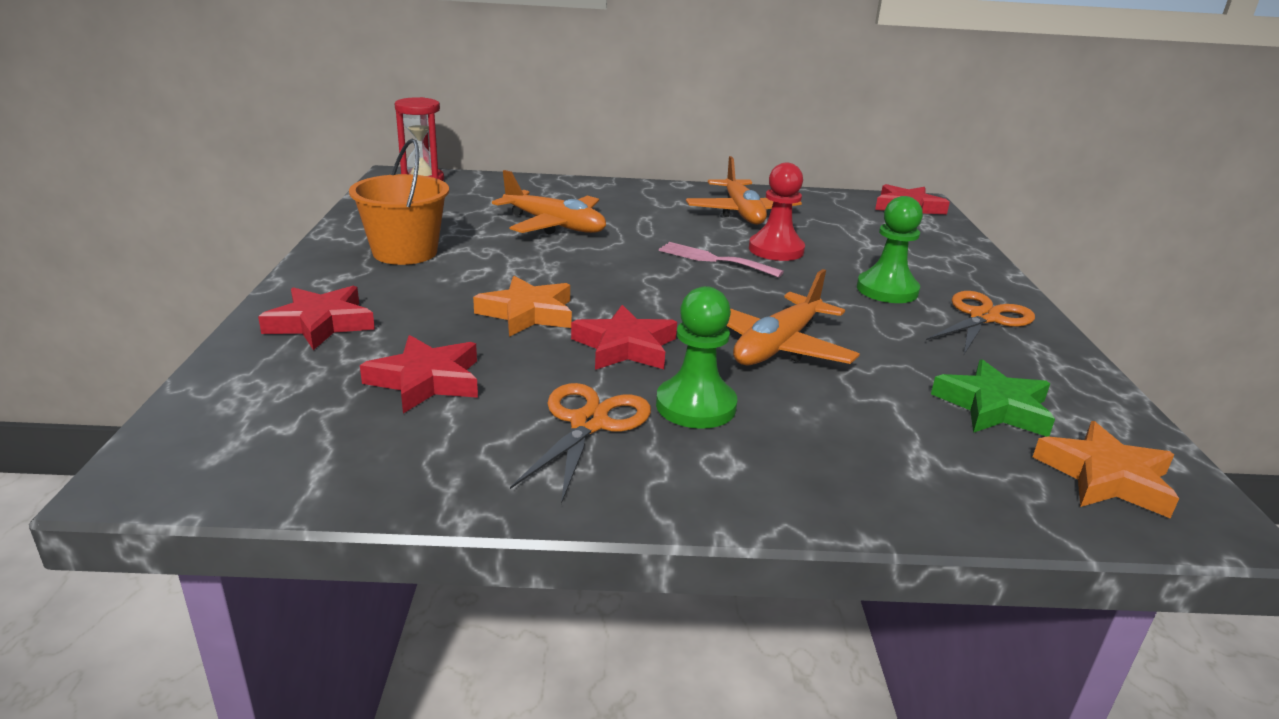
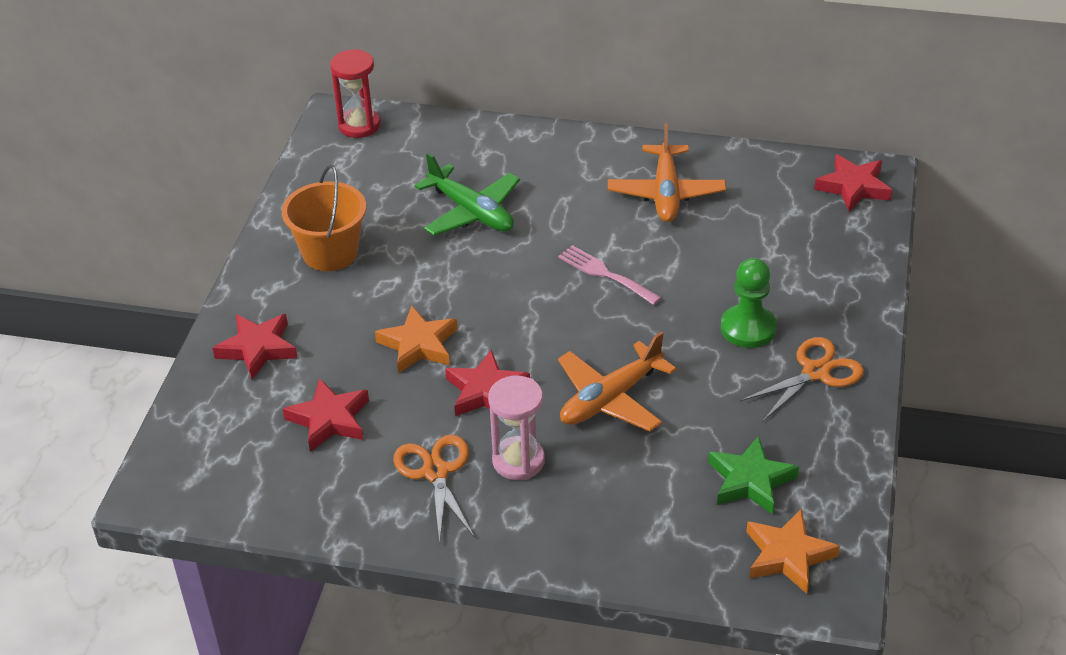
camera: 15 degrees right, 15 degrees up
orange plane [492,170,606,235] -> green plane [415,153,520,236]
orange scissors [510,383,651,504] -> orange scissors turned 45 degrees counterclockwise [393,435,475,544]
green pawn [656,286,738,429] -> pink hourglass [488,376,545,480]
red pawn [749,163,805,261] -> none

